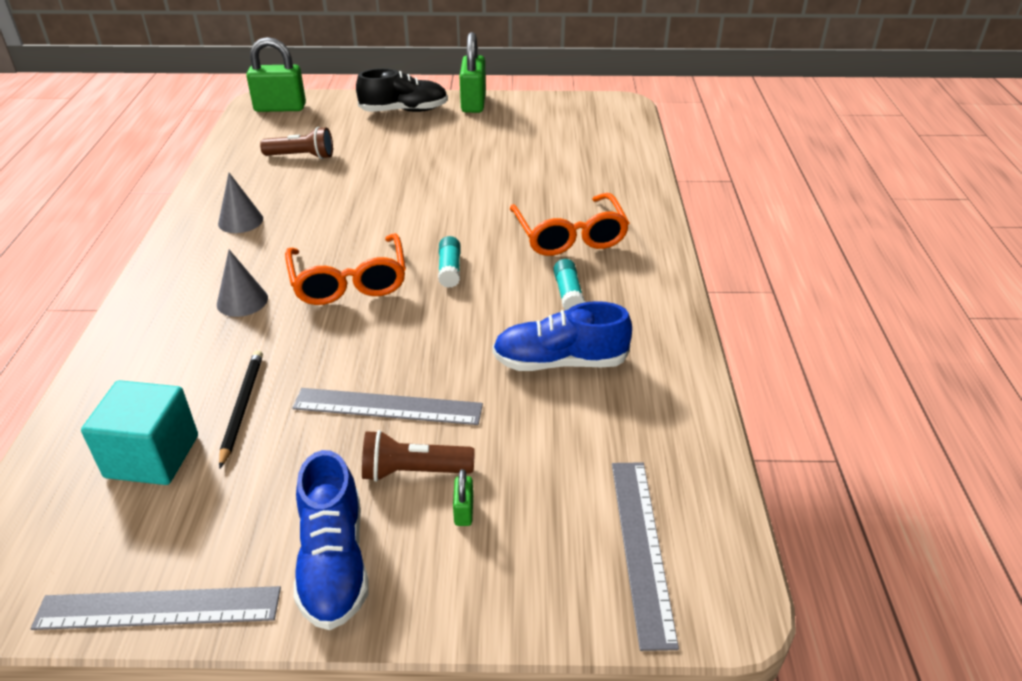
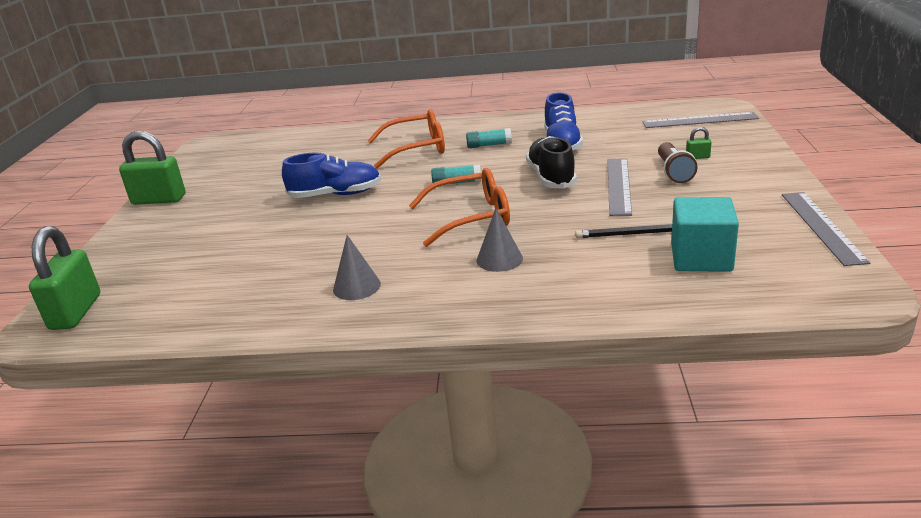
camera: 85 degrees left, 10 degrees down
brown flashlight [260,127,333,159] -> none
blue shoe [294,450,369,630] -> blue shoe moved to [282,153,381,198]
black shoe [356,68,448,112] -> black shoe moved to [526,136,577,189]

